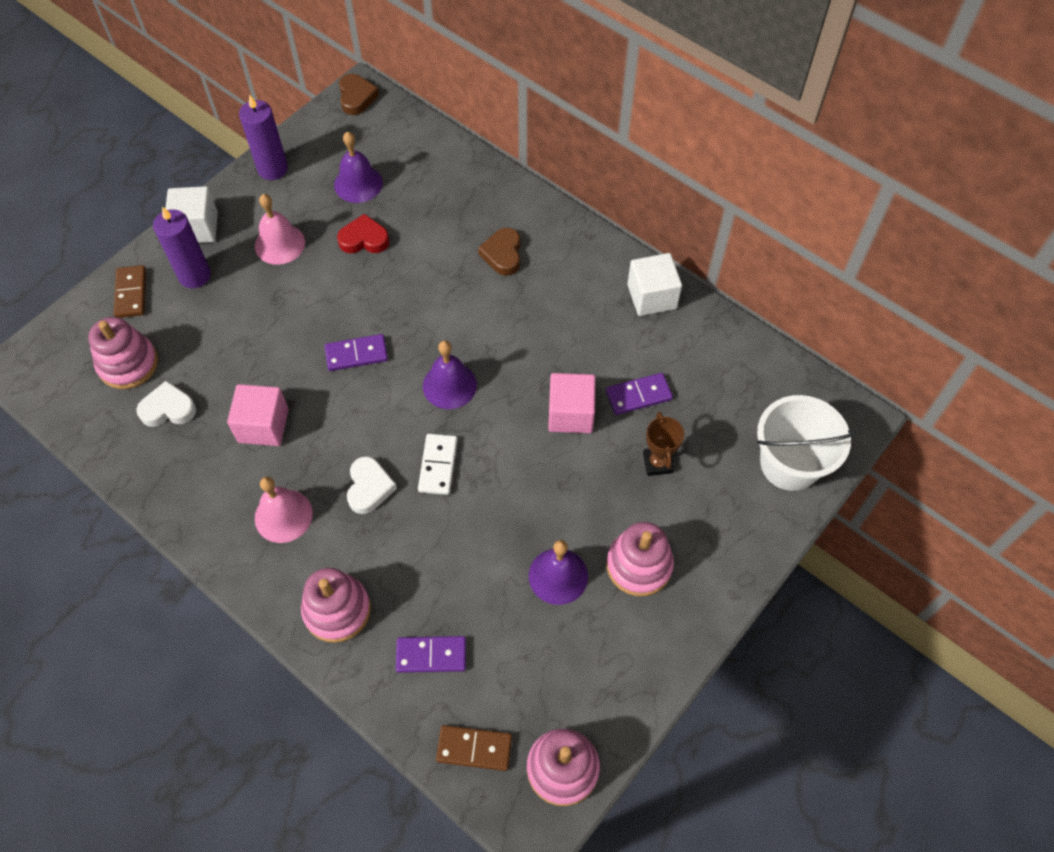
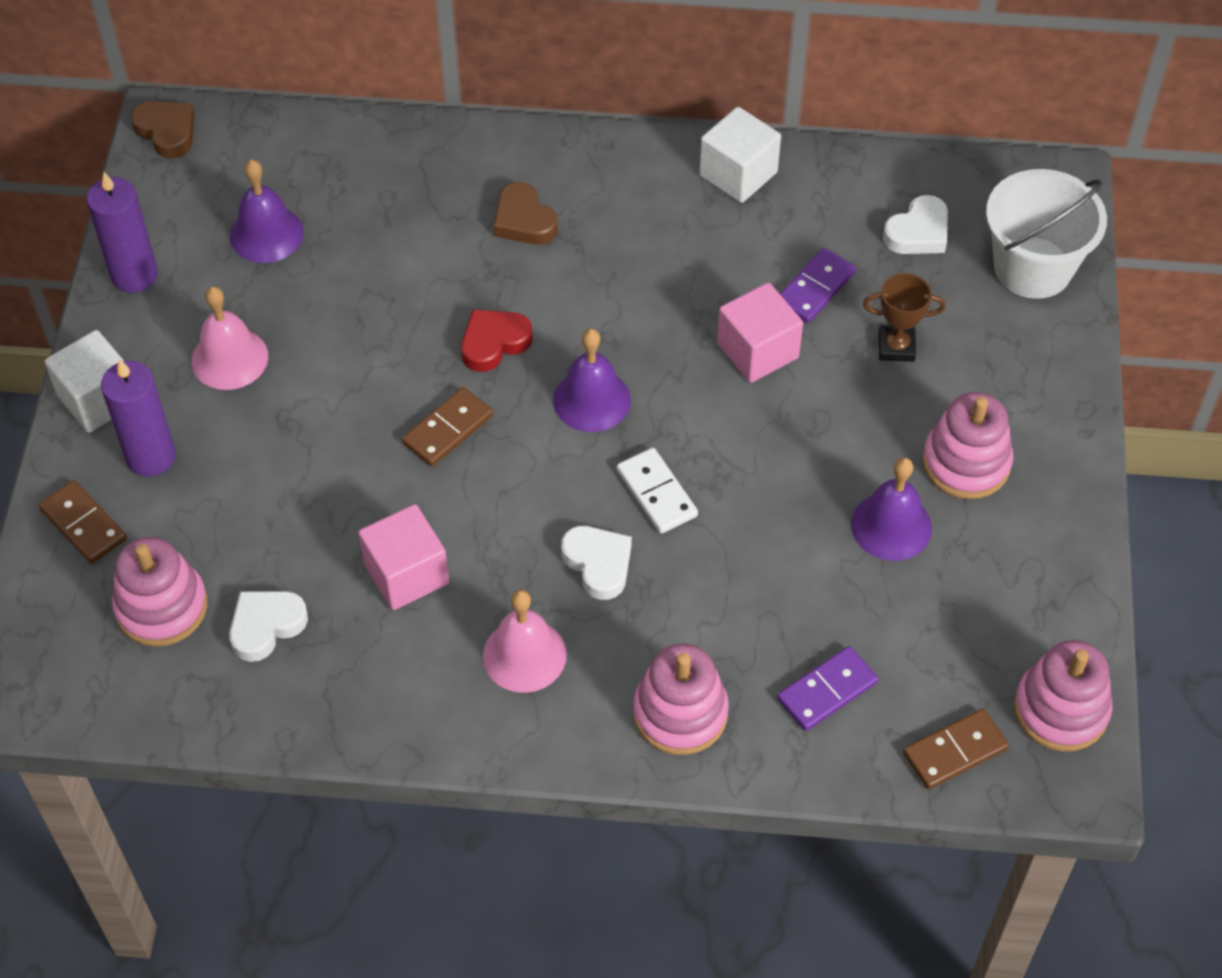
camera: 35 degrees left, 5 degrees down
purple domino [325,334,388,371] -> brown domino [402,387,493,467]
red heart [337,214,390,253] -> red heart moved to [461,309,533,372]
brown trophy [643,411,684,476] -> brown trophy turned 45 degrees counterclockwise [863,273,946,362]
none -> white heart [883,195,948,254]

